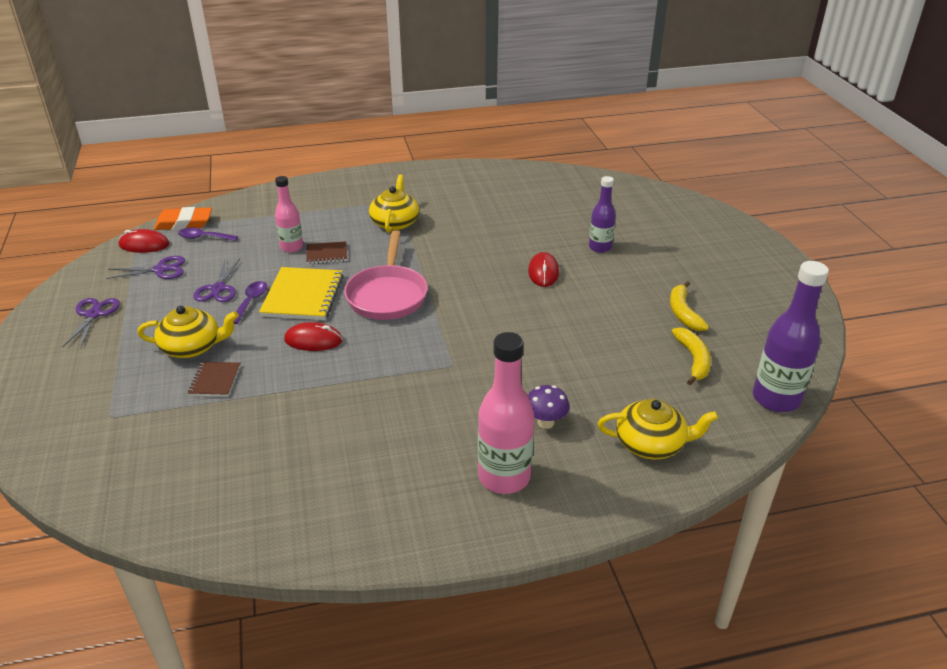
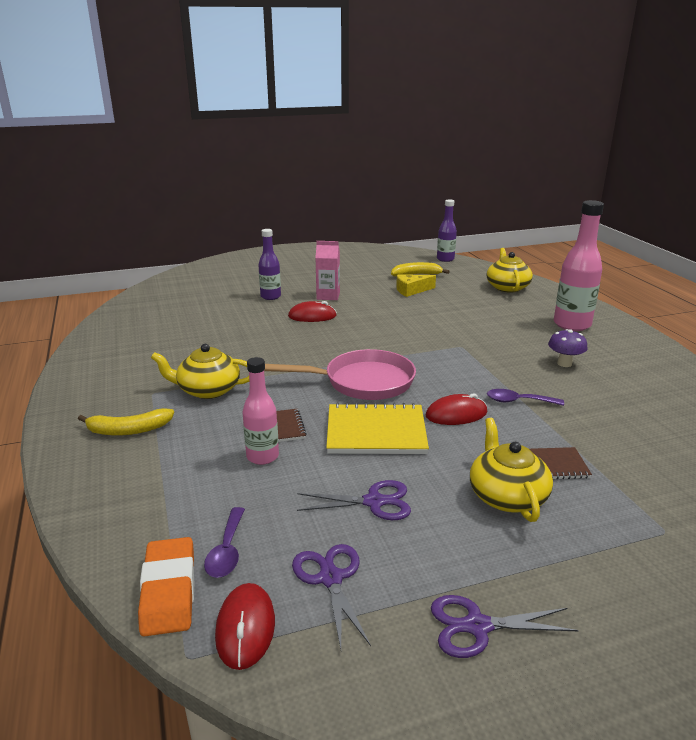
camera: 95 degrees left, 10 degrees down
purple spoon [234,281,267,324] -> purple spoon moved to [487,389,564,406]
red mouse [284,322,342,351] -> red mouse turned 75 degrees clockwise [426,393,487,425]
purple mushroom [528,385,569,429] -> purple mushroom moved to [548,329,588,367]
yellow banana [670,281,709,331] -> yellow banana moved to [78,408,174,436]
purple bottle [753,261,829,412] -> purple bottle [437,199,457,262], size x0.61
none -> pink carton [315,241,340,300]
none -> yellow cheese [396,274,436,297]

